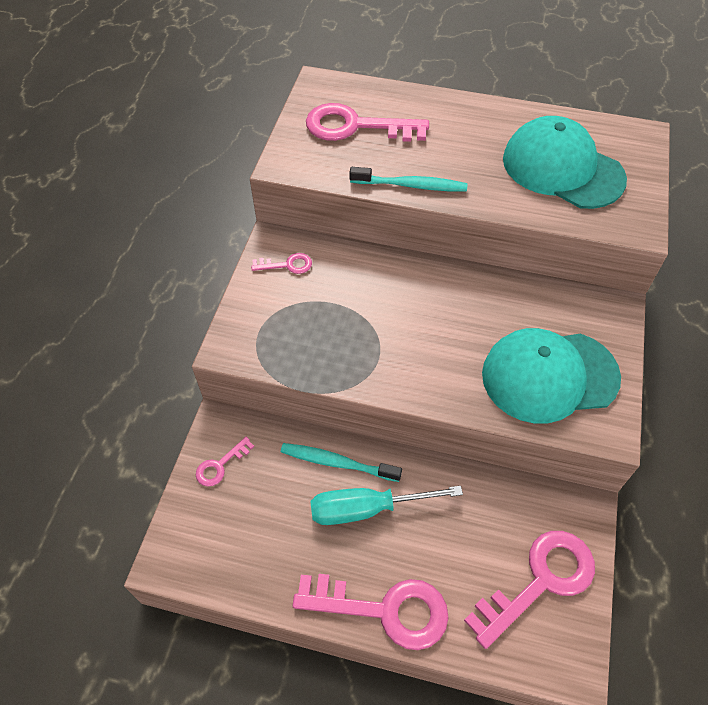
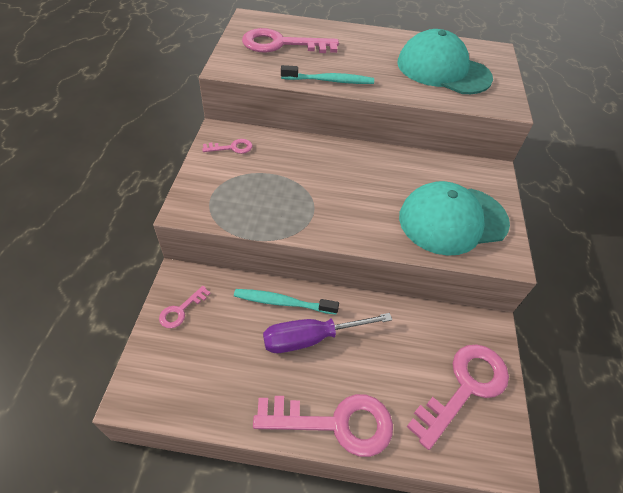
camera: 10 degrees left, 5 degrees down
turquoise screwdriver [310,486,463,525] -> purple screwdriver [263,313,392,353]

